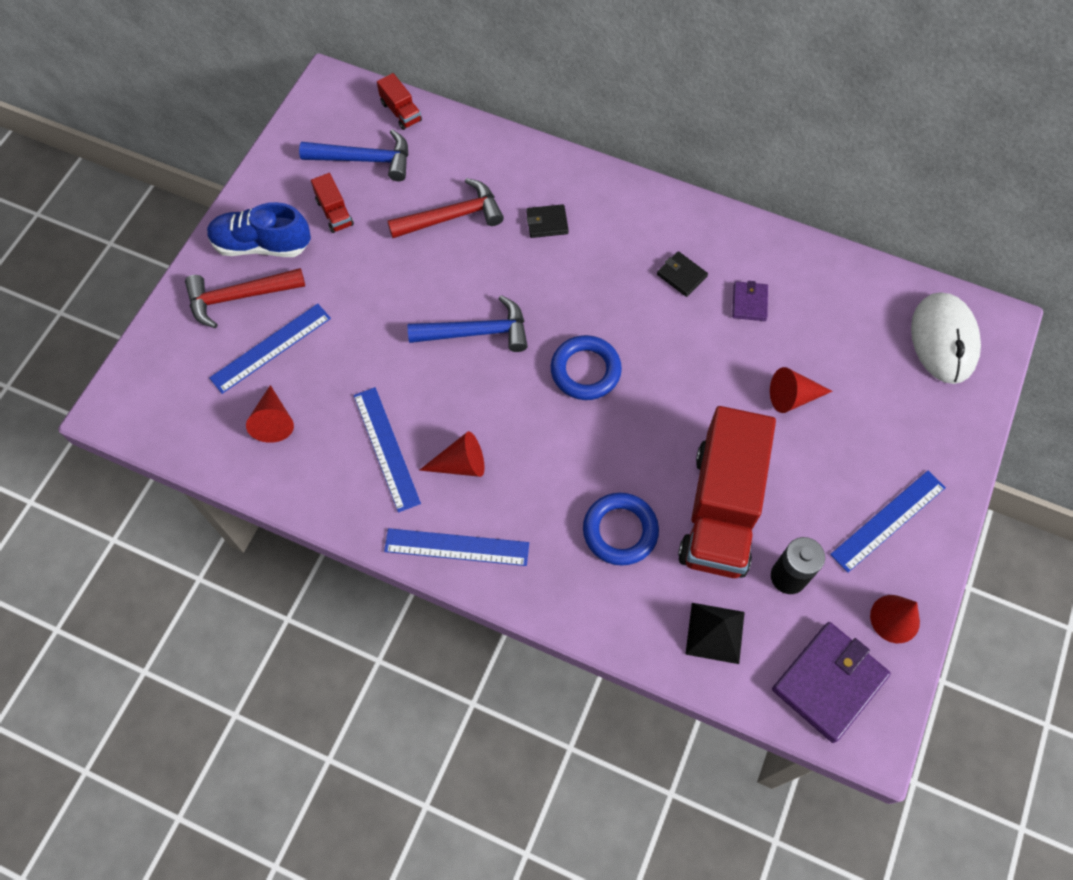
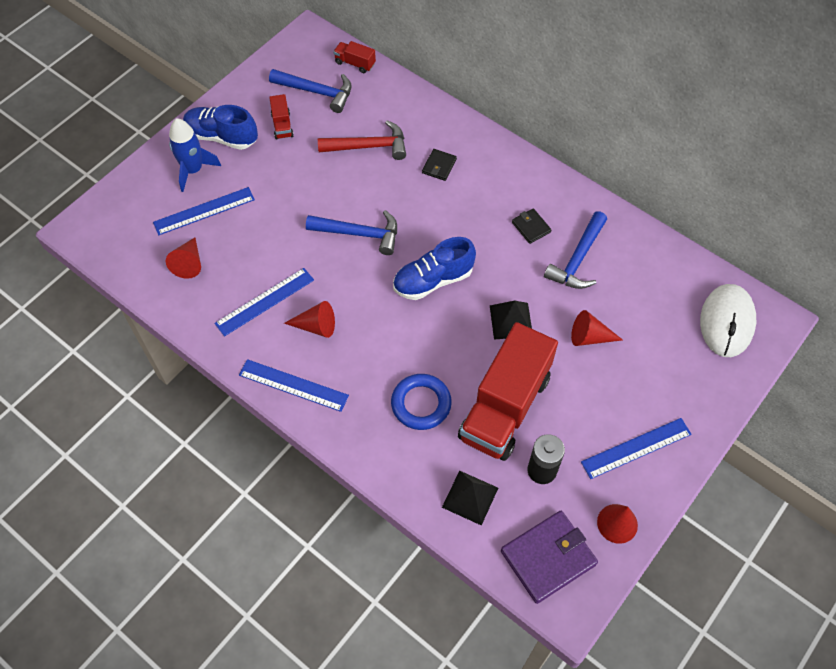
camera: 15 degrees right, 5 degrees down
red hammer [185,268,305,328] -> blue rocket [169,118,221,192]
blue ruler [354,387,421,512] -> blue ruler turned 60 degrees clockwise [214,268,314,337]
red truck [377,73,422,130] -> red truck turned 135 degrees clockwise [333,41,376,73]
black wallet [526,204,569,238] -> black wallet turned 75 degrees counterclockwise [422,149,457,181]
blue ring [551,335,622,400] -> blue shoe [393,237,476,300]
purple wallet [732,281,768,321] -> blue hammer [544,211,607,289]
none -> black pyramid [490,301,532,339]

